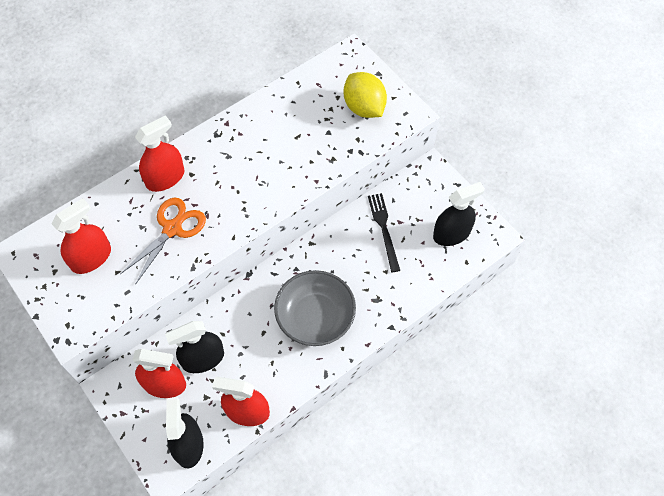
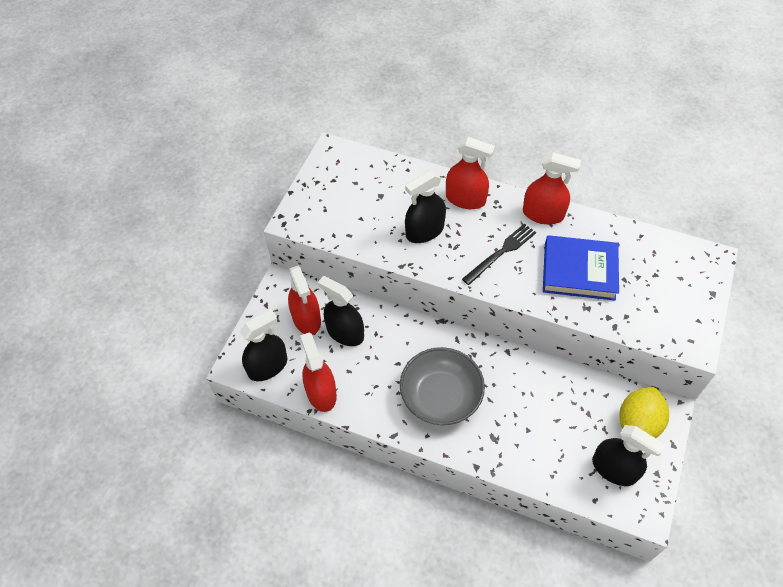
camera: 60 degrees right, 5 degrees down
red spray bottle [52,198,111,274] -> red spray bottle moved to [523,152,581,224]
orange scissors [120,198,206,285] -> black spray bottle [405,171,446,243]
yellow lemon [343,72,387,118] -> yellow lemon moved to [619,387,669,438]
black fork [368,193,400,272] -> black fork moved to [462,223,536,285]
none -> blue book [543,235,619,301]

